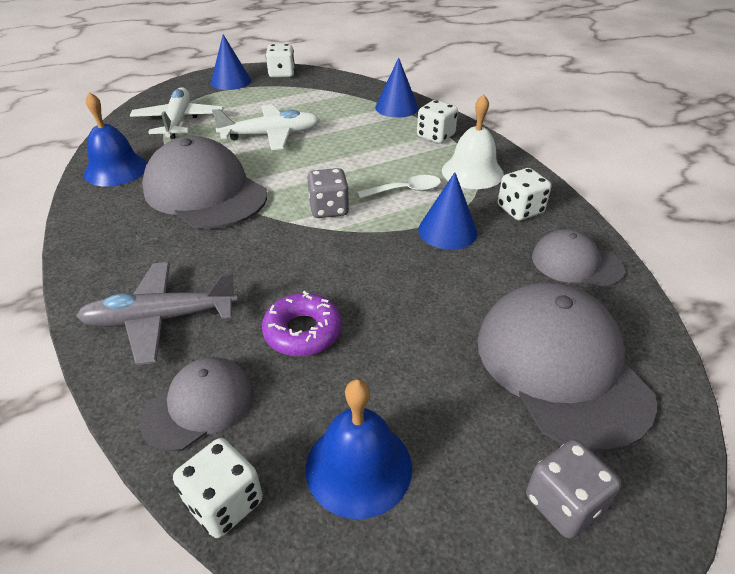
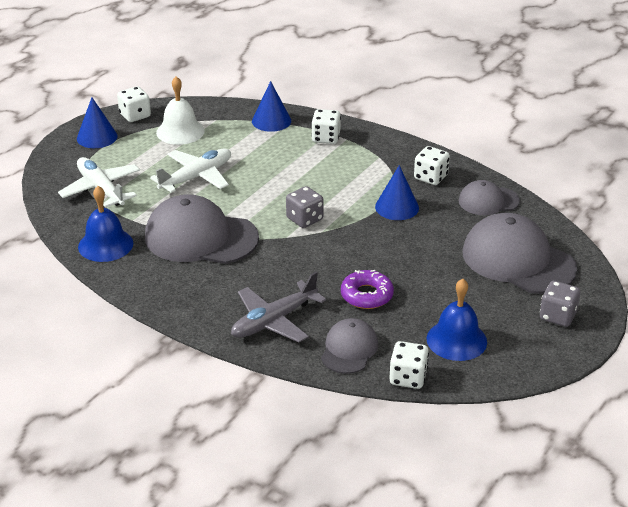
camera: 30 degrees left, 5 degrees down
white spoon [357,175,441,198] -> none
white bell [442,94,504,189] -> white bell moved to [156,76,205,145]

